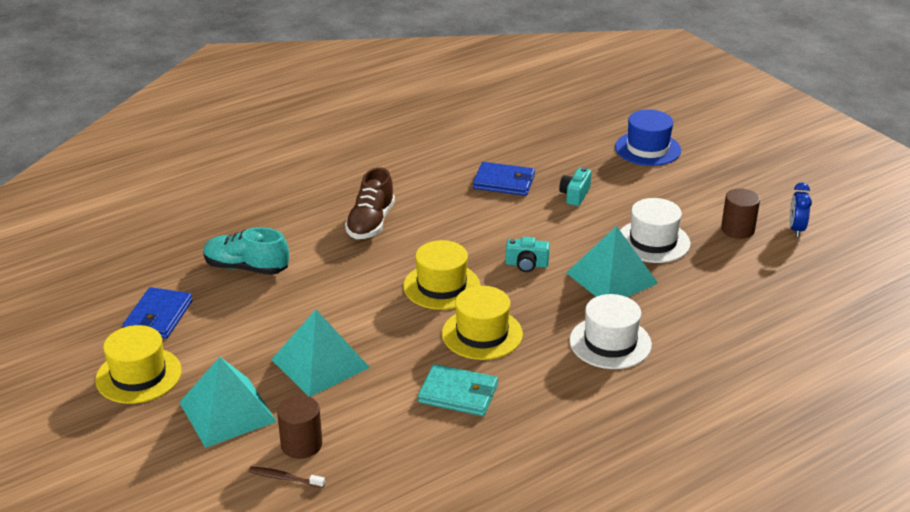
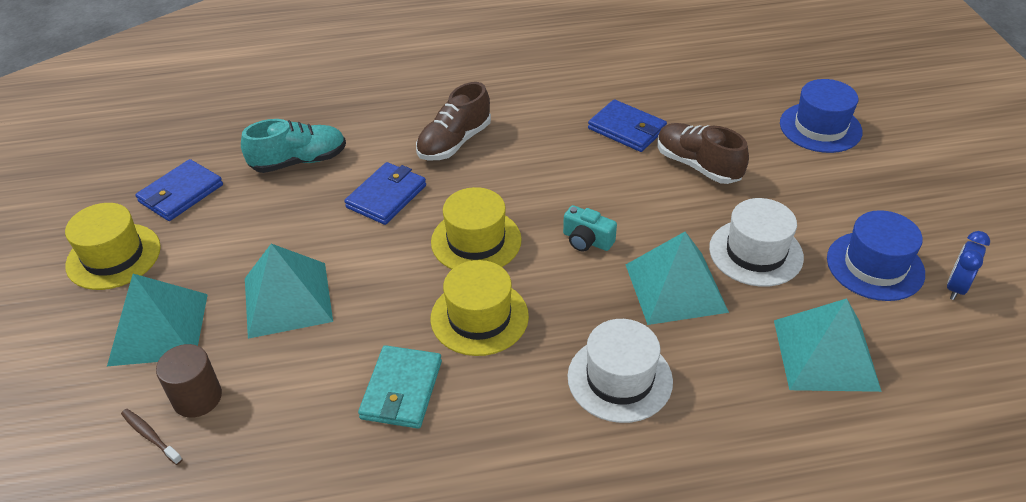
camera: 25 degrees right, 10 degrees up
turquoise shoe [203,227,289,275] -> turquoise shoe turned 120 degrees clockwise [241,119,346,173]
turquoise wallet [418,364,498,416] -> turquoise wallet turned 60 degrees clockwise [358,345,442,429]
turquoise camera [559,167,591,206] -> brown shoe [658,123,749,184]
brown cylinder [721,188,760,239] -> blue hat [827,210,925,301]
none -> blue wallet [344,162,426,225]
none -> turquoise pyramid [774,298,882,392]

